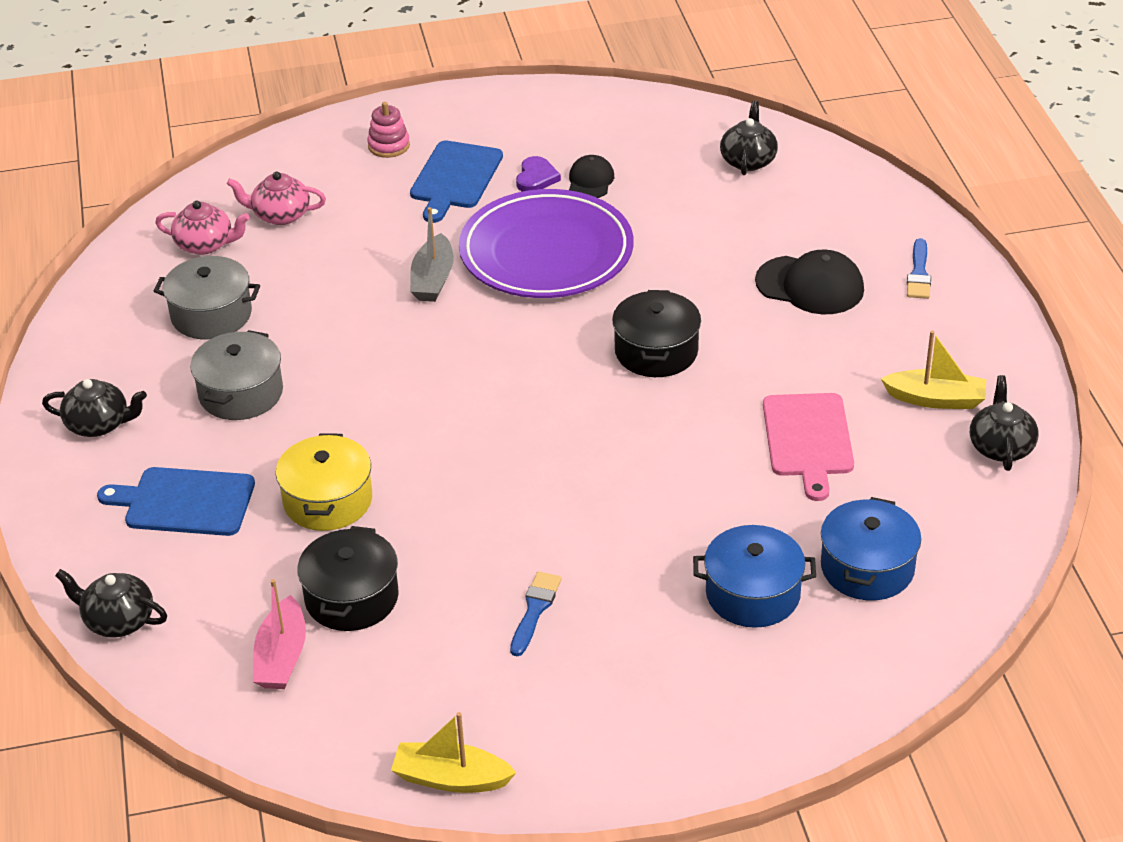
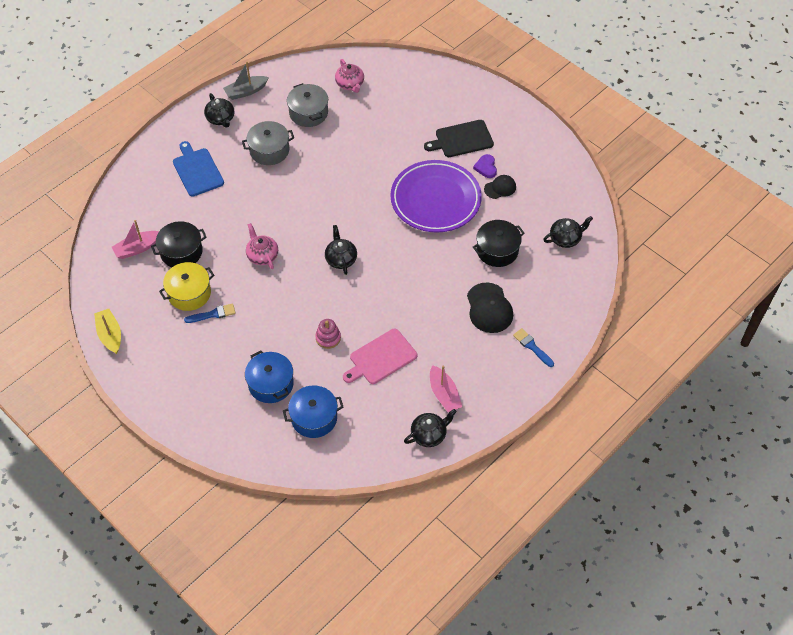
camera: 55 degrees right, 15 degrees up
black teapot [55,569,167,637] -> black teapot moved to [325,225,357,275]
pink teapot [227,172,326,225] -> pink teapot moved to [246,223,278,269]
yellow pot [276,434,372,531] -> yellow pot moved to [159,262,214,311]
pink stacking toy [367,102,410,158] -> pink stacking toy moved to [315,319,341,349]
blue cutting board [410,141,503,223] -> black cutting board [424,120,494,157]
grey boat [410,207,454,302] -> grey boat moved to [223,62,269,100]
purple heart [516,156,561,192] -> purple heart turned 105 degrees clockwise [473,154,497,178]
black pot [612,290,701,377] -> black pot moved to [473,220,525,267]
yellow boat [881,330,986,409] -> pink boat [430,365,462,412]
blue brush [907,238,931,299] -> blue brush turned 75 degrees clockwise [513,328,554,367]

